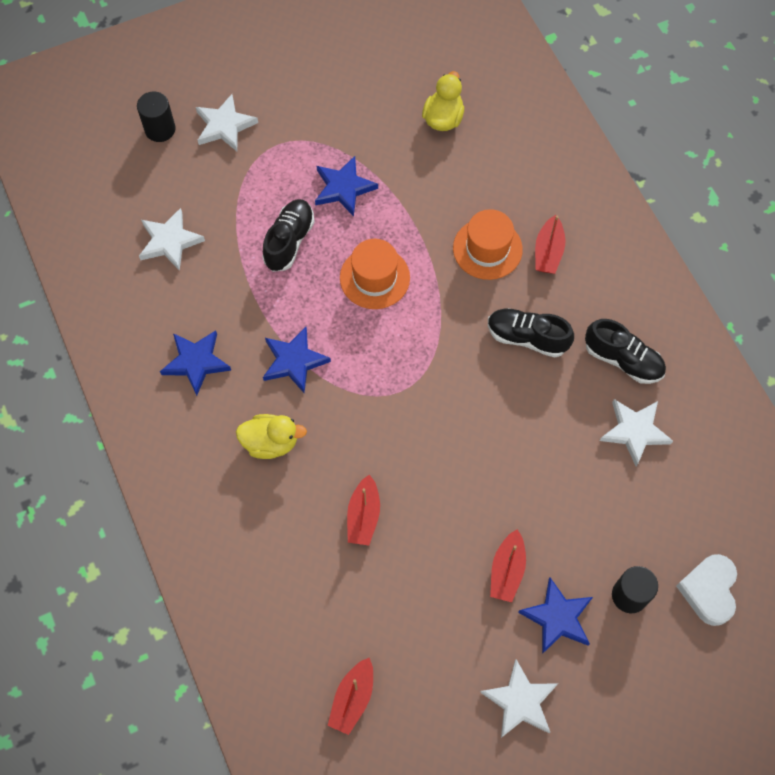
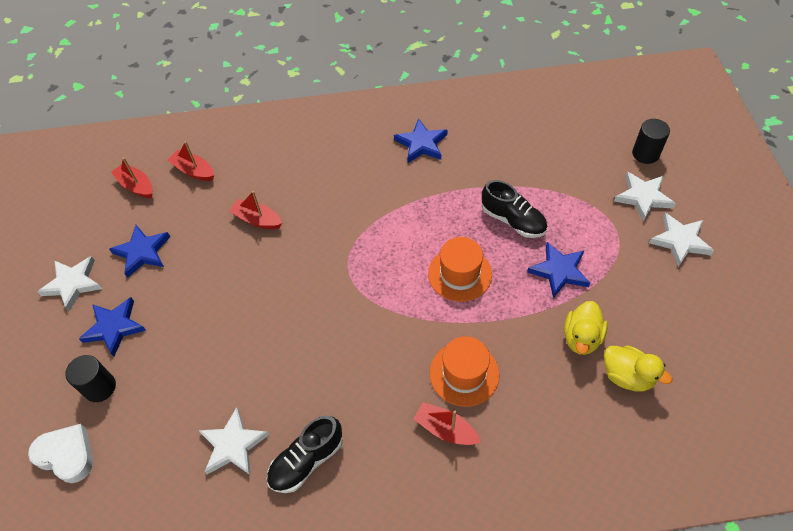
camera: 110 degrees right, 10 degrees down
white star [139,208,205,271] -> white star moved to [649,213,714,267]
yellow duck [236,414,307,459] -> yellow duck moved to [564,301,608,355]
blue star [263,327,331,393] -> blue star moved to [109,225,170,278]
black shoe [488,308,574,357] -> none
red boat [490,529,526,602] -> red boat moved to [168,141,214,181]

